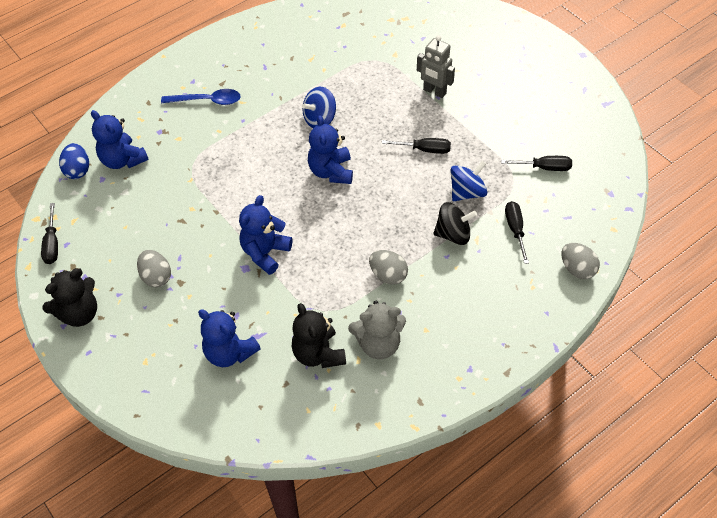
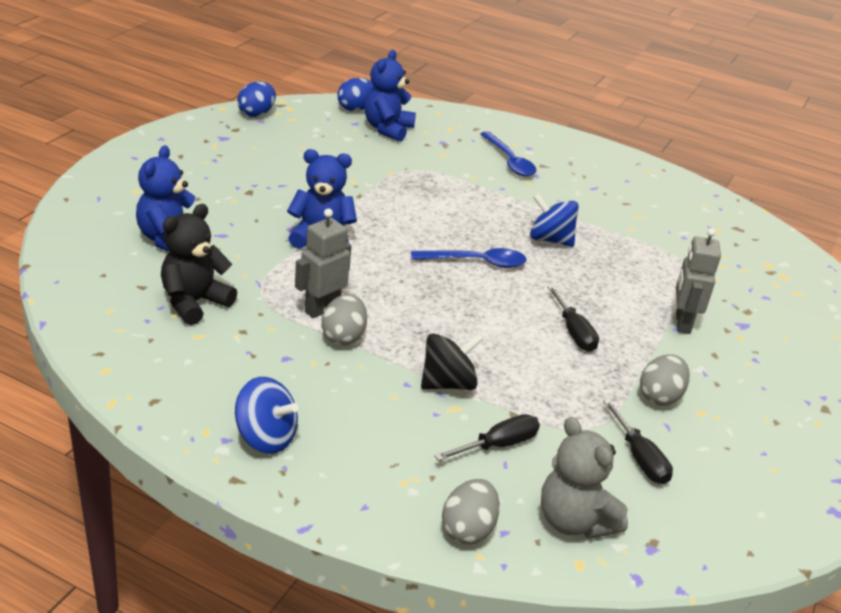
camera: 60 degrees right, 20 degrees down
black screwdriver [41,203,58,264] -> blue egg [237,82,276,117]
black teddy bear [43,268,97,327] -> none
grey egg [137,250,171,287] -> grey egg moved to [640,354,690,406]
blue teddy bear [308,115,353,184] -> blue spoon [411,248,526,268]
grey teddy bear [348,301,406,359] -> grey teddy bear moved to [541,417,628,539]
black spinning top [433,202,477,245] -> black spinning top turned 90 degrees counterclockwise [421,334,483,390]
blue spinning top [450,161,487,201] -> blue spinning top moved to [235,377,298,454]
none -> grey robot [295,209,351,318]

